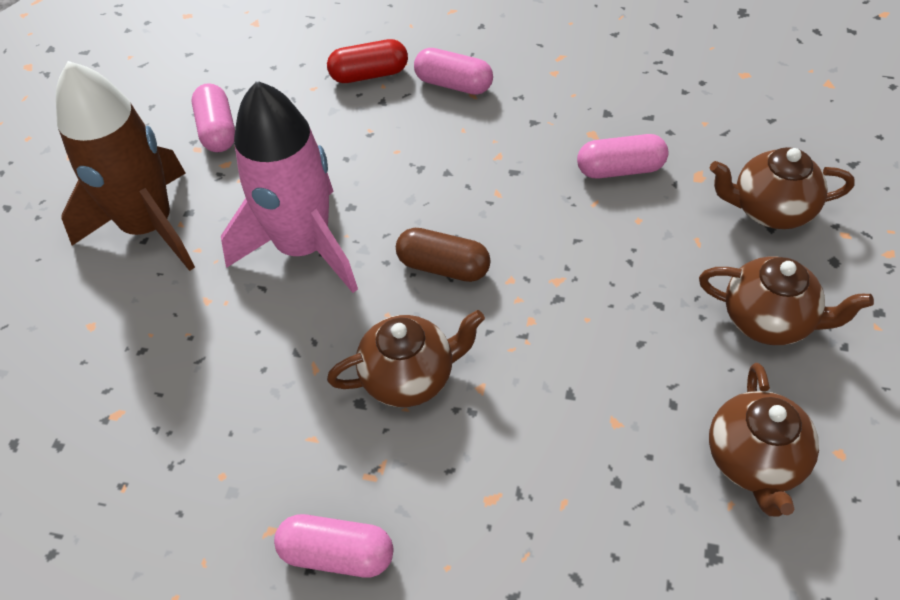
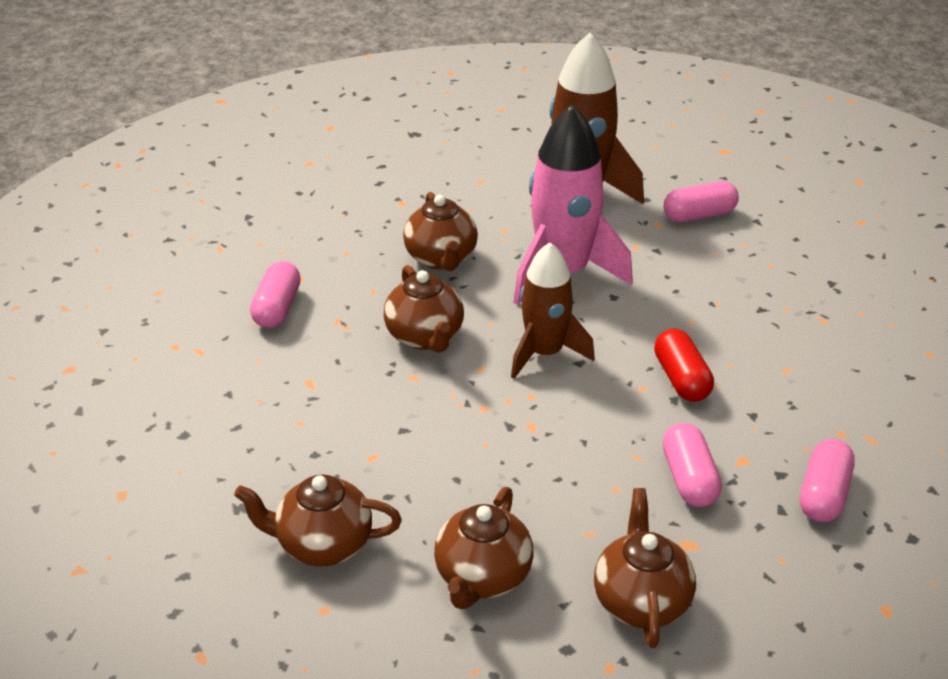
camera: 85 degrees right, 15 degrees down
red capsule [327,39,408,83] -> red capsule moved to [654,329,714,402]
brown capsule [396,228,491,282] -> brown rocket [511,242,595,379]
pink capsule [414,48,493,95] -> pink capsule moved to [800,439,855,522]
none -> brown teapot [403,192,478,271]

